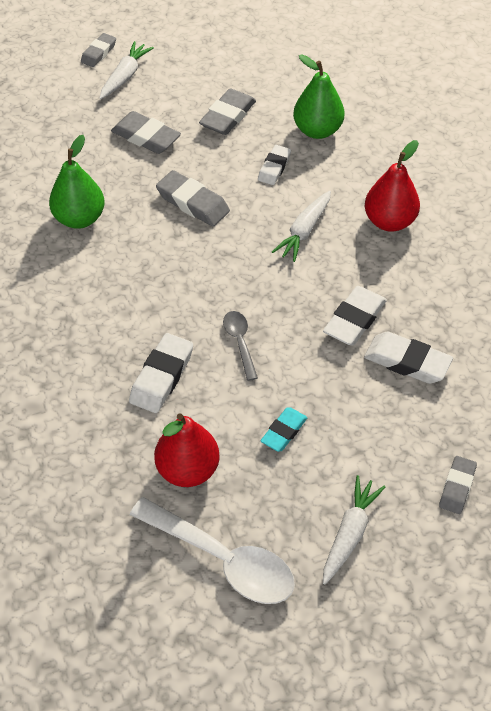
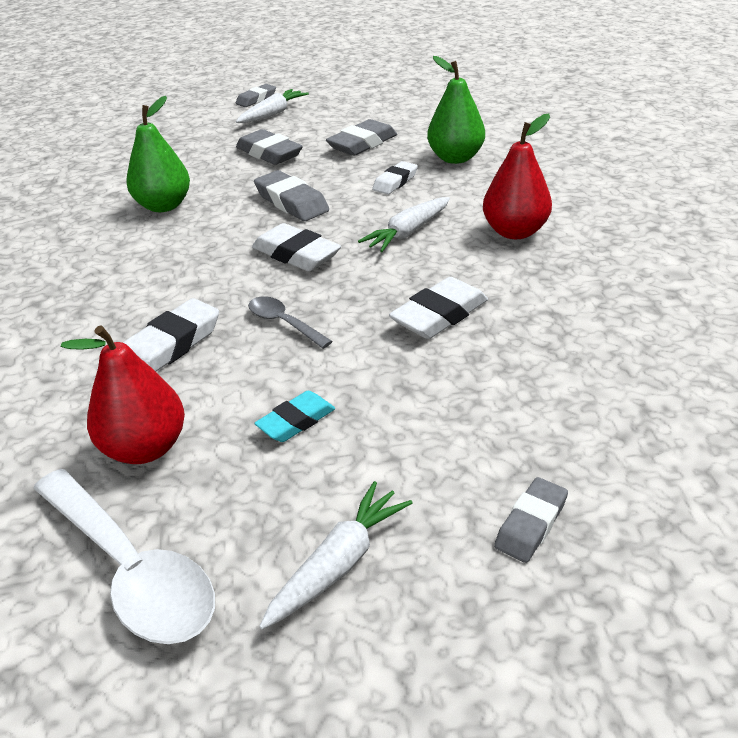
camera: 15 degrees right, 15 degrees down
grey spoon [223,311,258,381] -> grey spoon turned 45 degrees counterclockwise [248,296,333,349]
white eraser [364,332,453,384] -> white eraser moved to [252,223,341,271]

